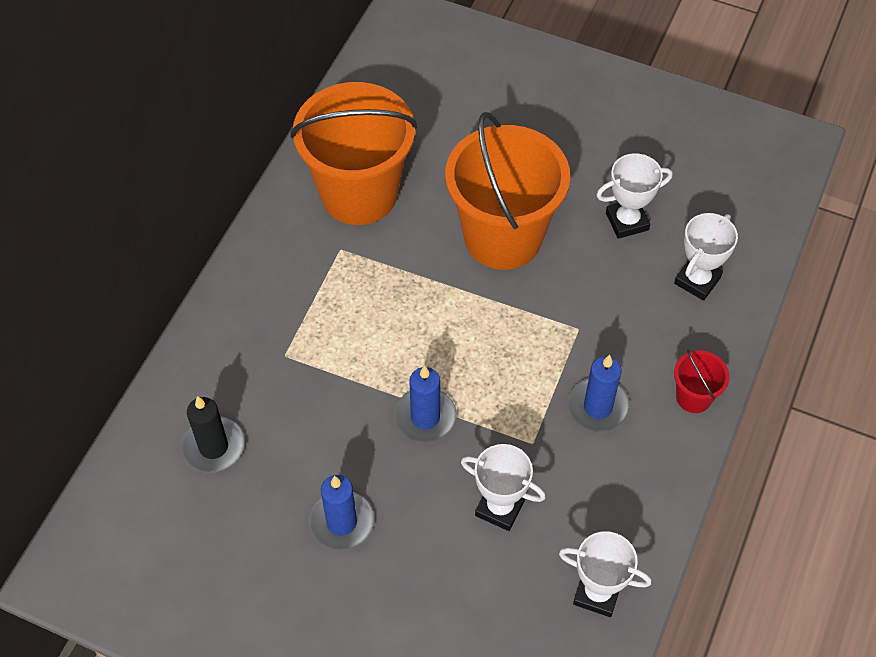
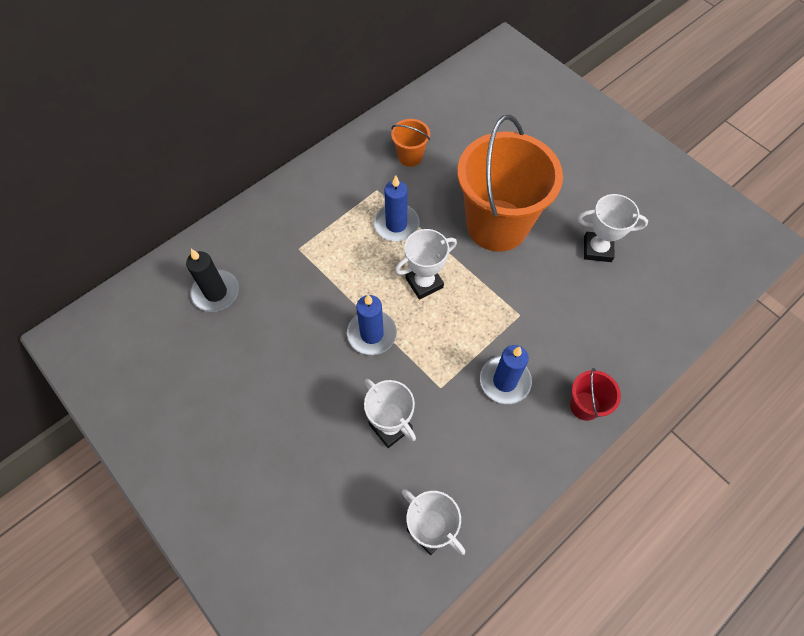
camera: 25 degrees right, 5 degrees up
orange bucket [290,82,418,225] -> orange bucket [391,119,430,167], size x0.43
blue candle [309,475,374,551] -> blue candle moved to [374,175,419,241]
white trophy [674,213,738,301] -> white trophy moved to [395,229,457,300]

